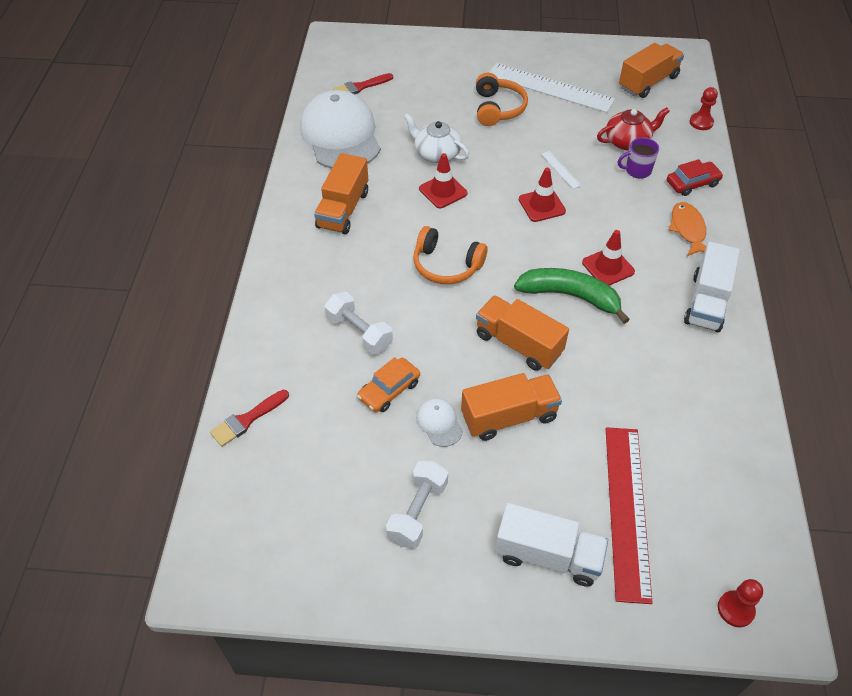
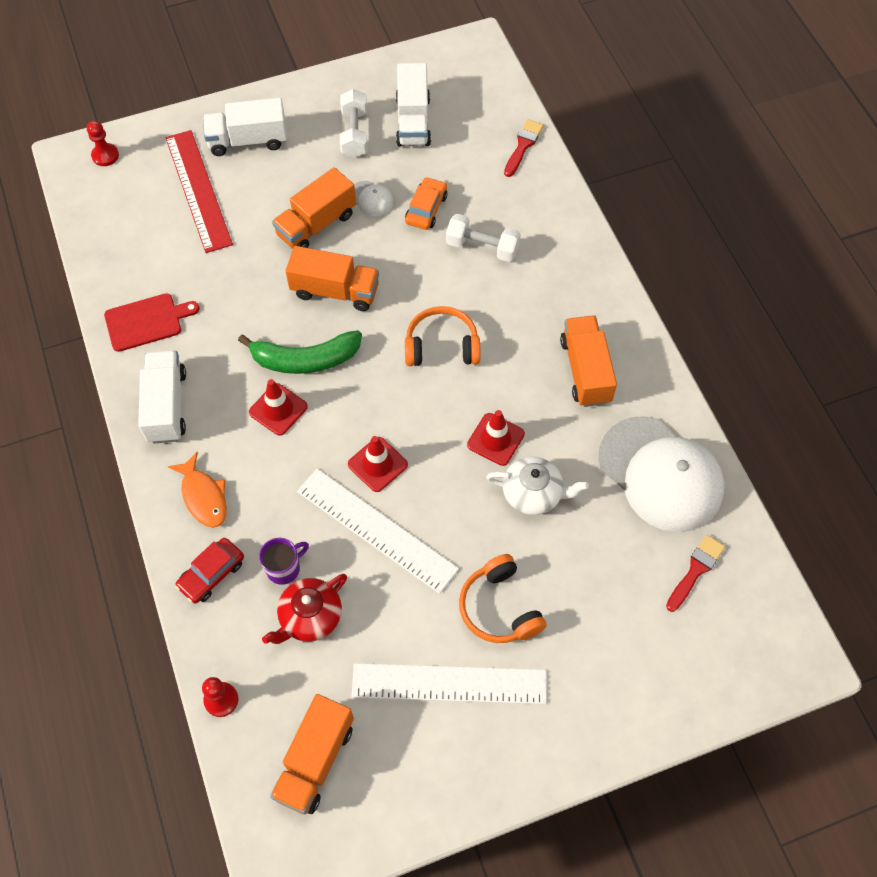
camera: 155 degrees right, 10 degrees up
white ruler [541,151,582,189] -> white ruler [297,469,459,594], size x2.42
none -> red cutting board [104,293,200,352]
none -> white truck [396,63,431,146]

